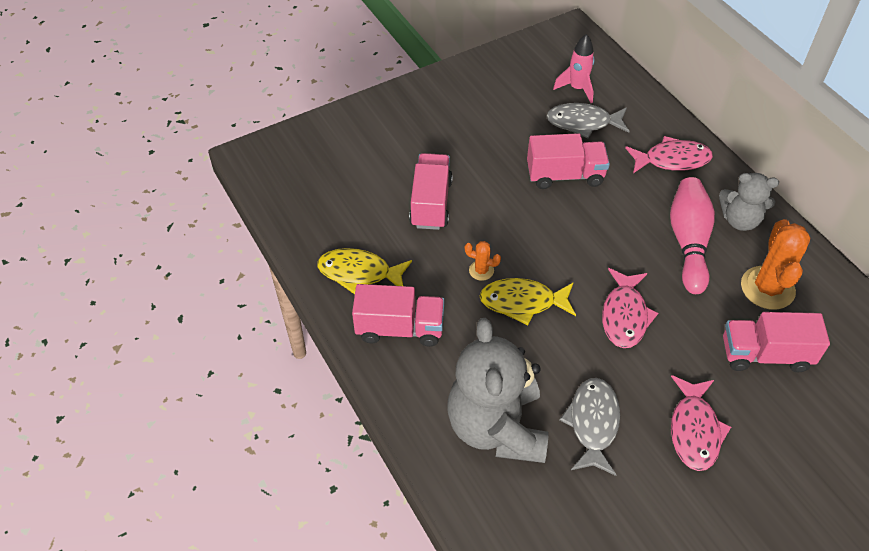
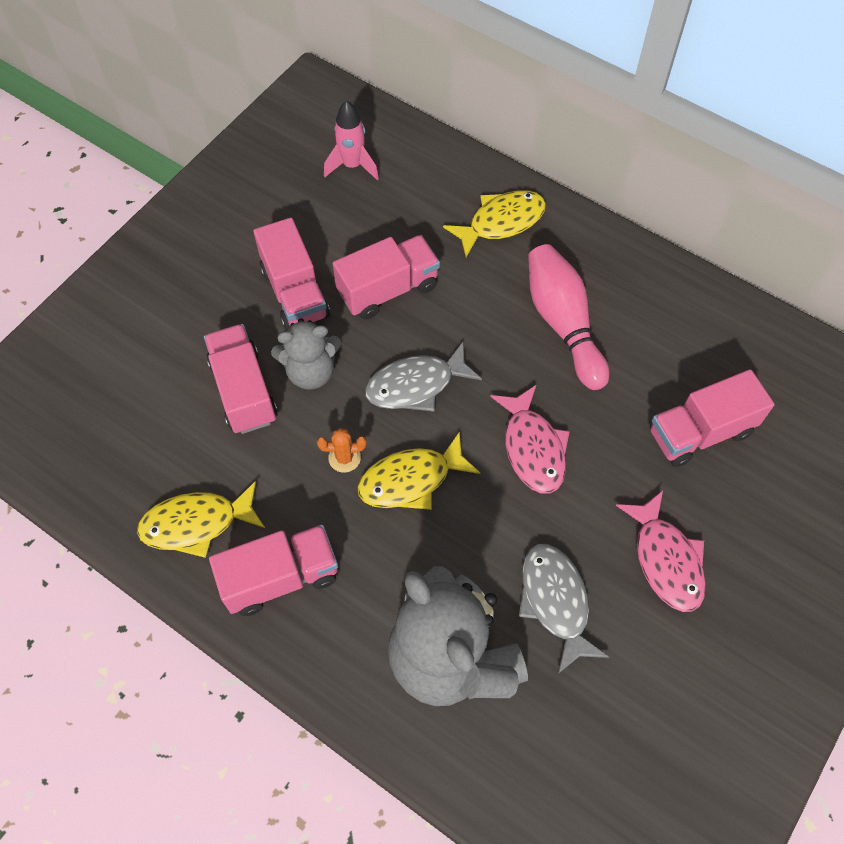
camera: 25 degrees left, 10 degrees up
grey fish [547,103,629,138] -> grey fish moved to [365,342,482,412]
pink fish [625,136,713,173] -> yellow fish [443,190,546,257]
grey teddy bear [719,173,779,231] -> grey teddy bear moved to [271,318,341,390]
orange cactus [741,219,810,310] -> none
none -> pink truck [253,218,330,330]

